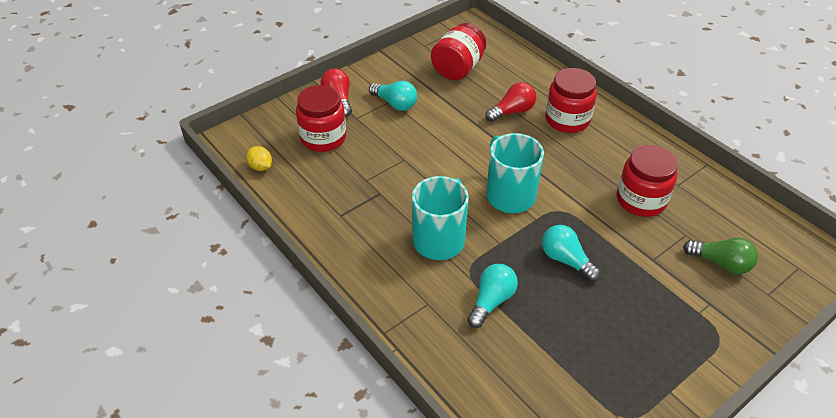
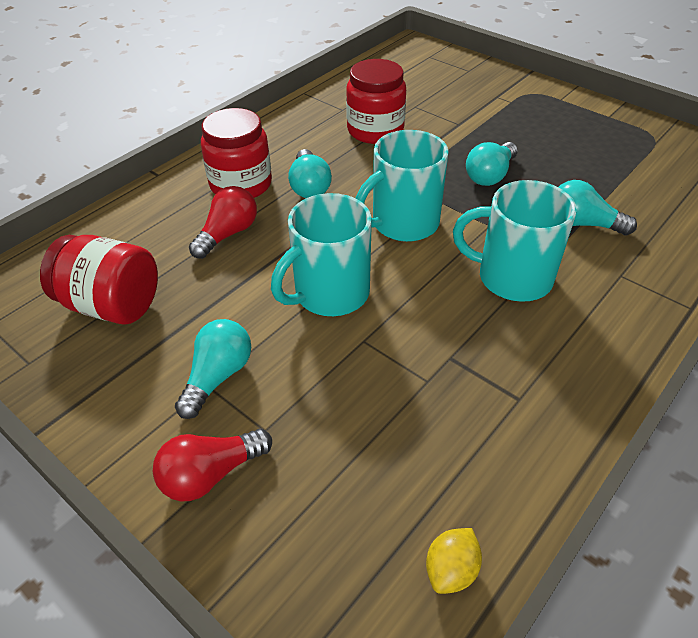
camera: 100 degrees left, 0 degrees up
red jar [296,85,346,152] -> none
red light bulb [485,82,536,122] -> red light bulb turned 75 degrees clockwise [189,186,257,259]
green light bulb [683,238,758,274] -> none
none -> turquoise mug [271,193,372,316]
none -> turquoise light bulb [288,149,332,198]

